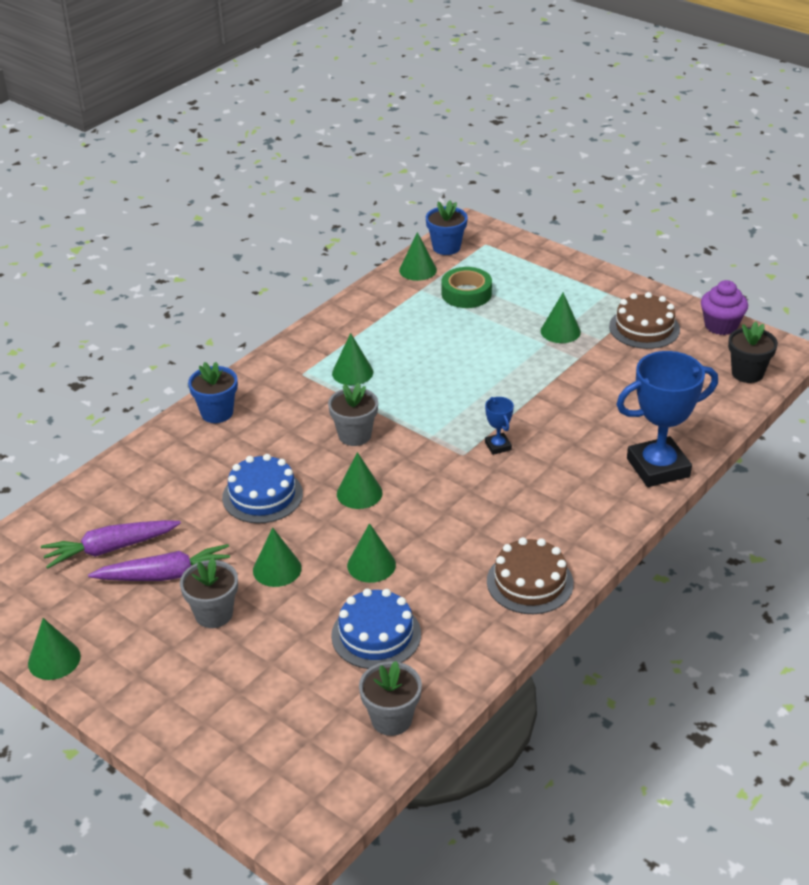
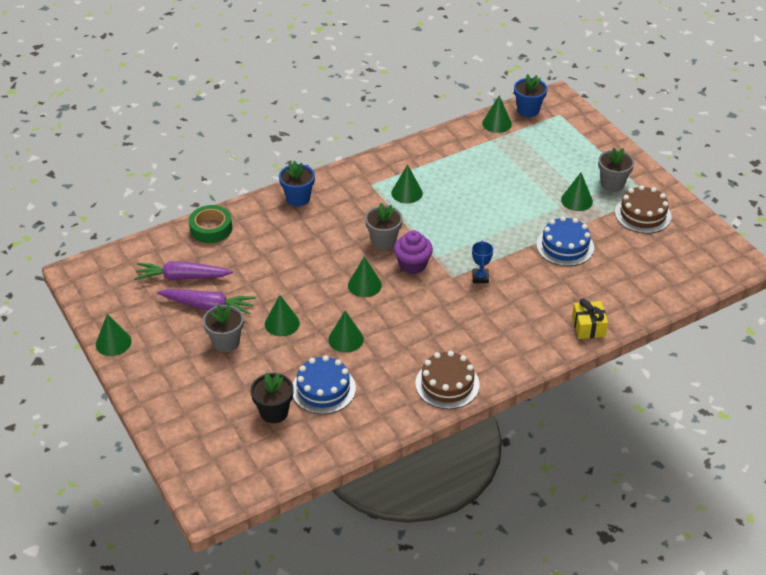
camera: 20 degrees right, 5 degrees up
blue cake [222,454,303,523] -> blue cake moved to [536,216,594,266]
grey flower pot [359,661,422,736] -> grey flower pot moved to [598,148,635,192]
green tape [442,267,492,308] -> green tape moved to [189,205,232,243]
blue trophy [616,351,718,487] -> yellow gift [572,299,608,339]
purple cupcake [701,280,748,335] -> purple cupcake moved to [394,230,433,274]
black flower pot [728,322,778,383] -> black flower pot moved to [250,372,294,423]

